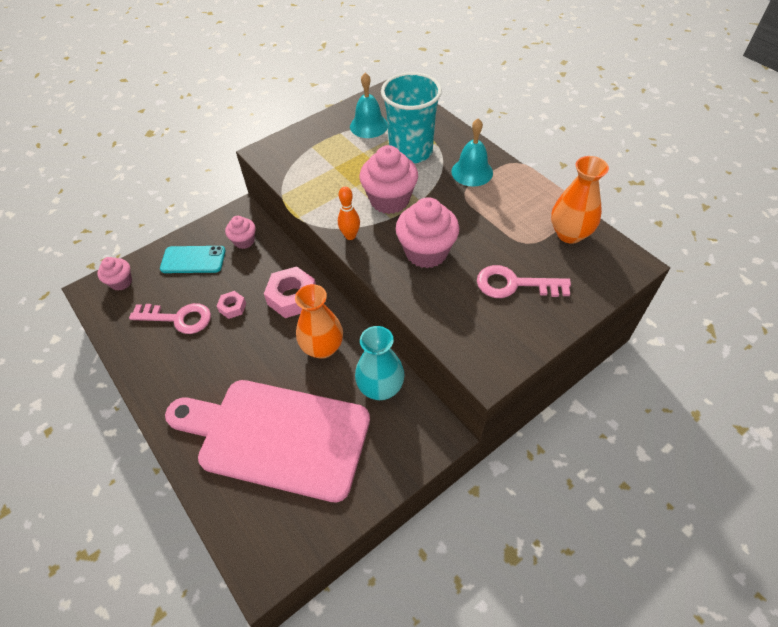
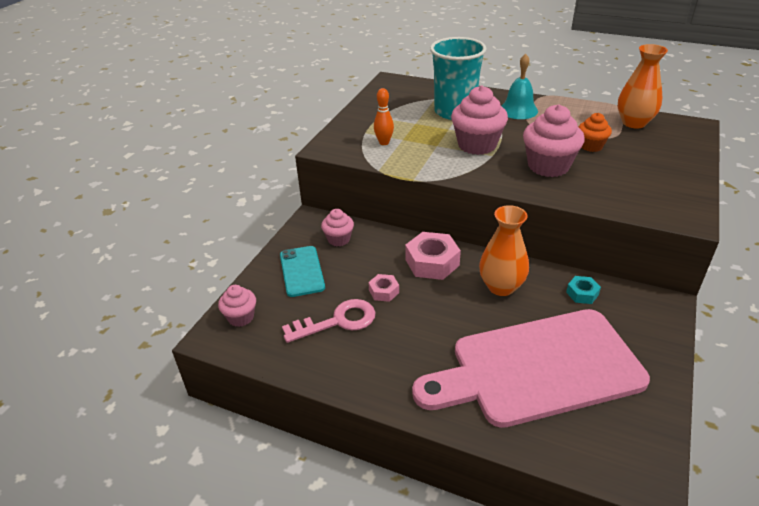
camera: 30 degrees left, 15 degrees down
turquoise phone [160,246,226,273] -> turquoise phone turned 75 degrees counterclockwise [280,246,325,297]
orange bowling pin [338,187,360,240] -> orange bowling pin moved to [374,88,394,145]
turquoise bell [350,73,388,138] -> none
turquoise vase [355,326,405,400] -> turquoise nut [566,276,601,304]
pink key [477,265,571,298] -> none
none -> orange cupcake [579,113,612,152]

